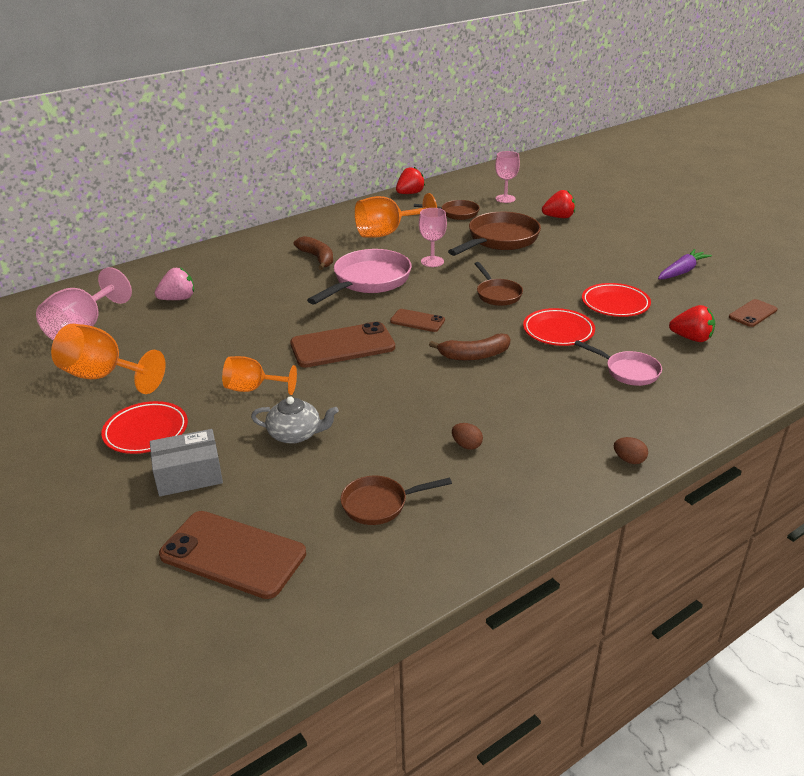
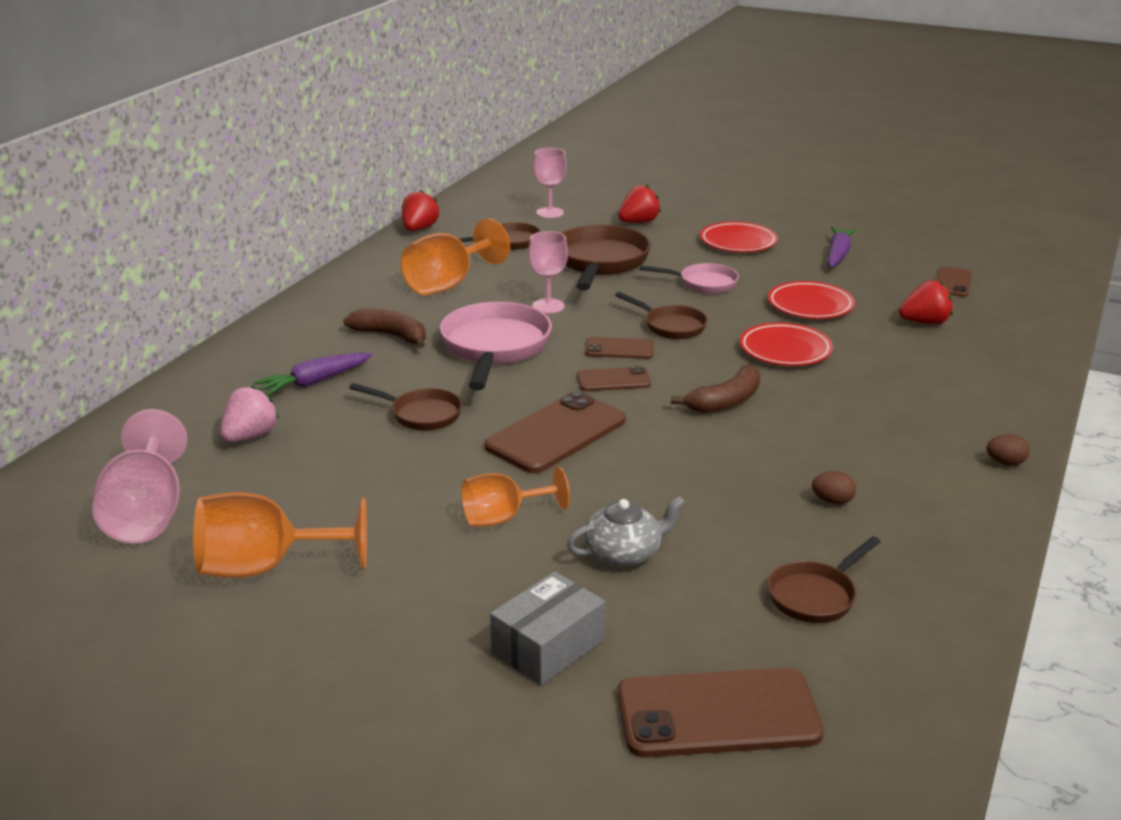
camera: 30 degrees left, 5 degrees down
red plate [101,401,188,454] -> red plate moved to [700,222,778,252]
pink pan [574,340,662,386] -> pink pan moved to [639,263,739,294]
none -> purple carrot [253,352,372,396]
none -> brown pan [349,383,462,431]
none -> brown phone [585,337,654,359]

